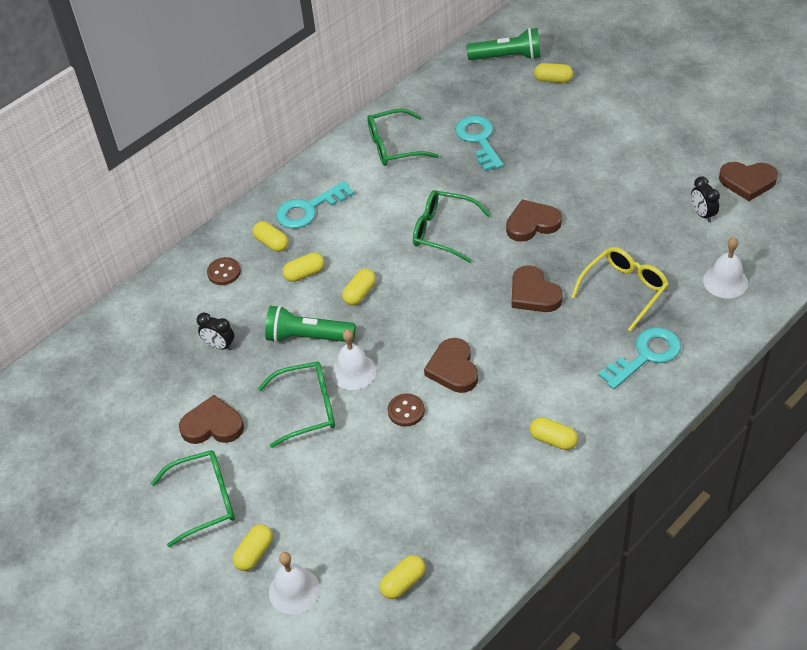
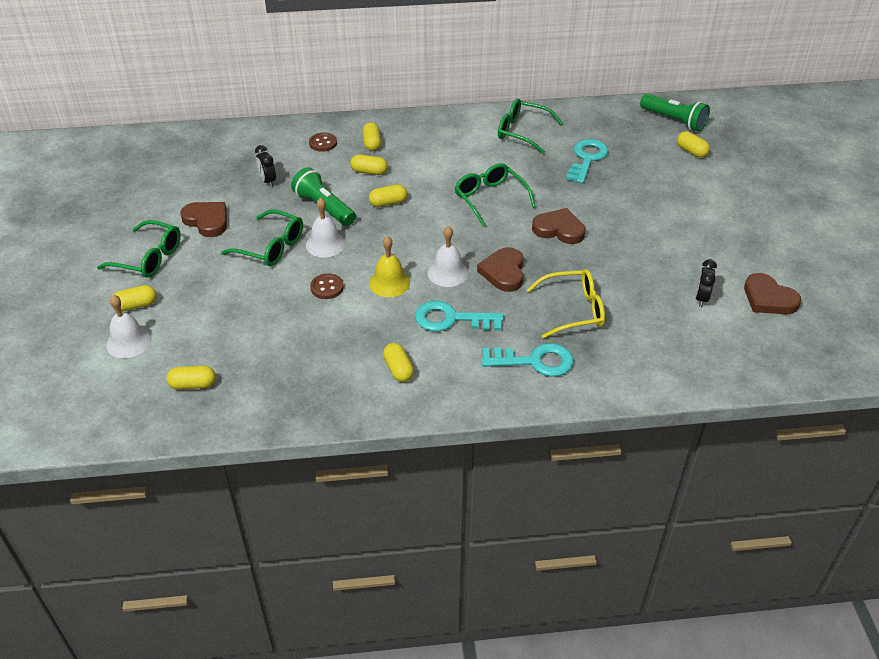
camera: 35 degrees right, 5 degrees down
turquoise key [276,181,355,229] -> turquoise key moved to [415,301,504,332]
brown heart [424,338,478,393] -> yellow bell [369,236,410,297]
white bell [703,237,748,298] -> white bell moved to [428,226,468,287]

